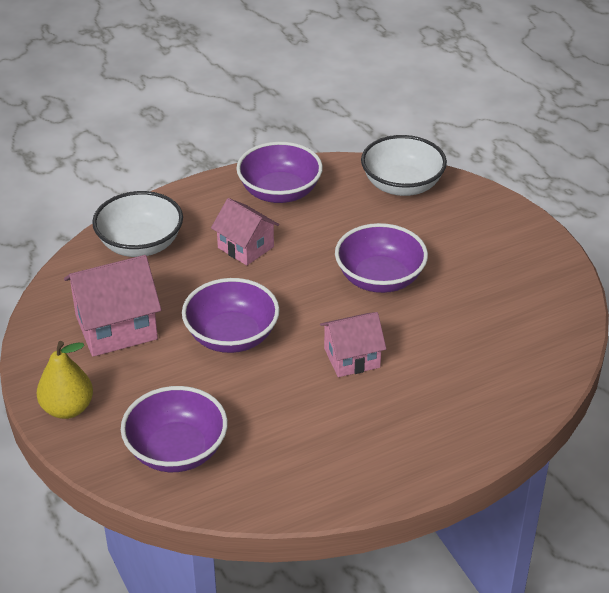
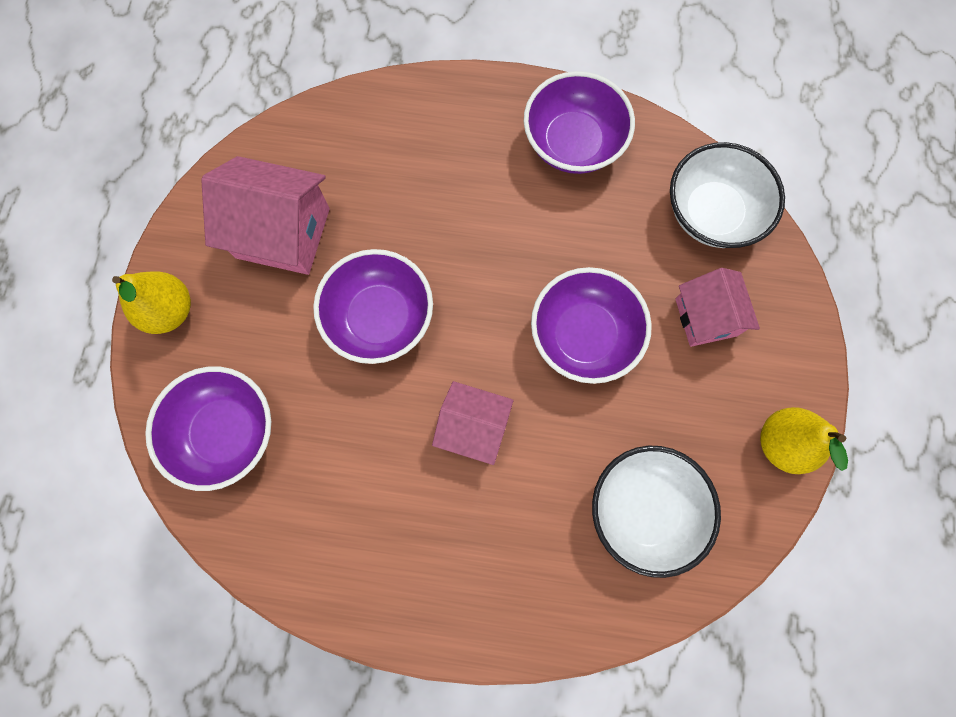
camera: 35 degrees right, 35 degrees up
white bowl [92,191,183,257] -> white bowl moved to [592,446,721,578]
pink house [211,198,279,265] -> pink house moved to [675,268,760,347]
none -> yellow pear [760,407,848,474]

